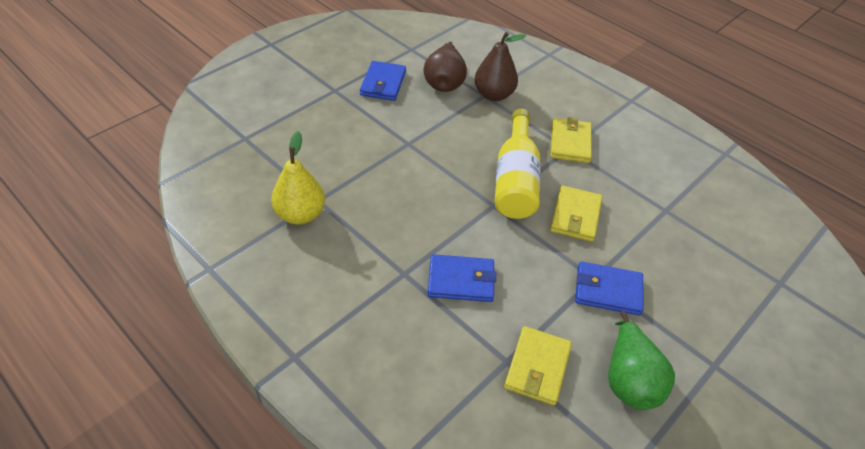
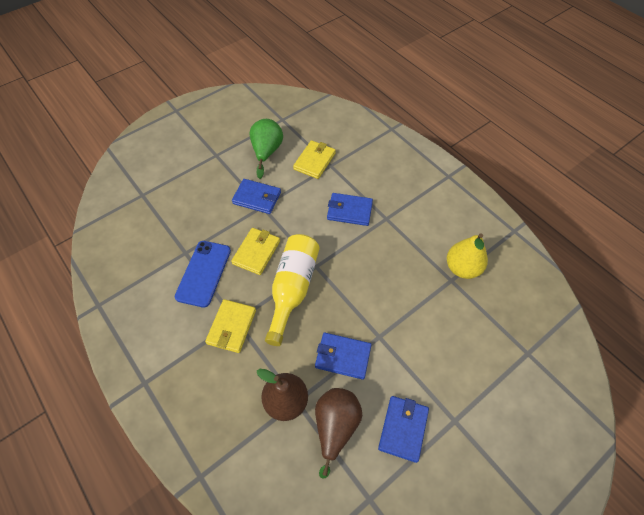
camera: 170 degrees left, 10 degrees up
none -> blue phone [175,241,231,308]
none -> blue wallet [315,333,371,380]

